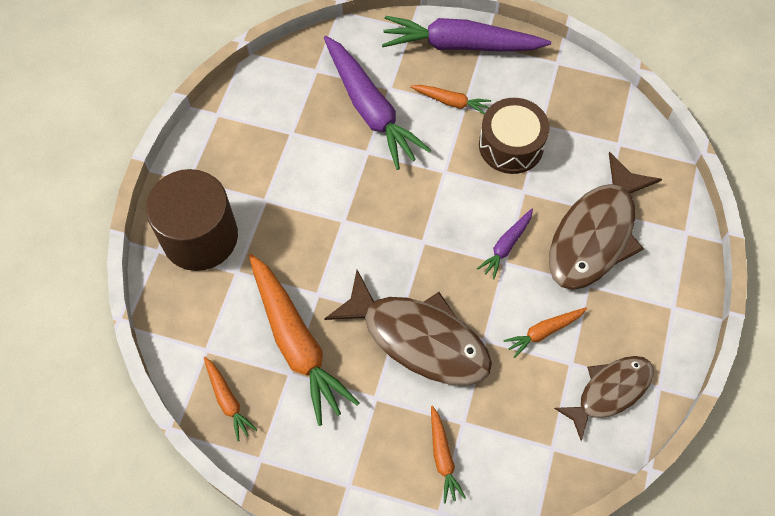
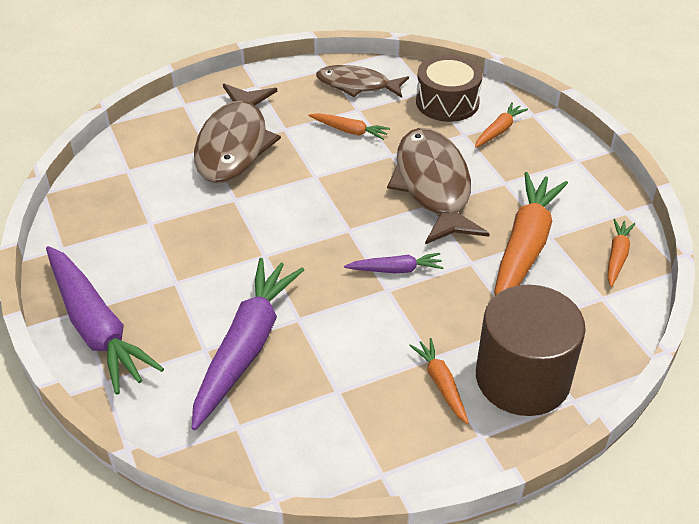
camera: 130 degrees left, 20 degrees down
orange carrot [410,85,491,114] -> orange carrot moved to [409,338,469,424]
purple carrot [477,209,533,279] -> purple carrot moved to [344,253,443,273]
brown drum [479,98,550,174] -> brown drum moved to [416,54,483,122]
brown fish [549,152,662,290] -> brown fish turned 105 degrees clockwise [194,84,281,183]

